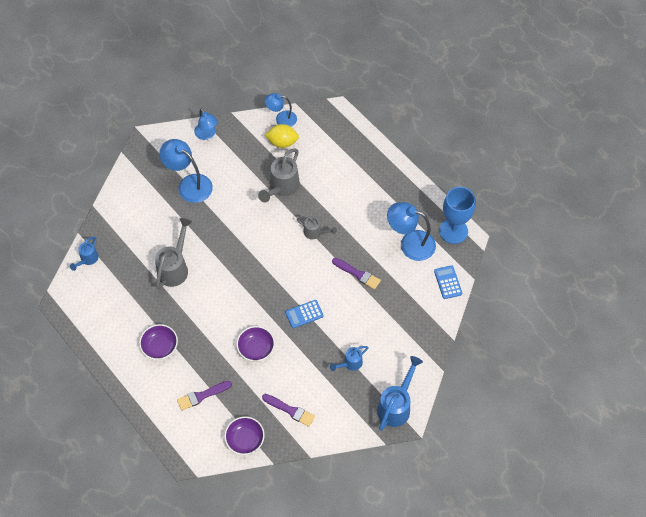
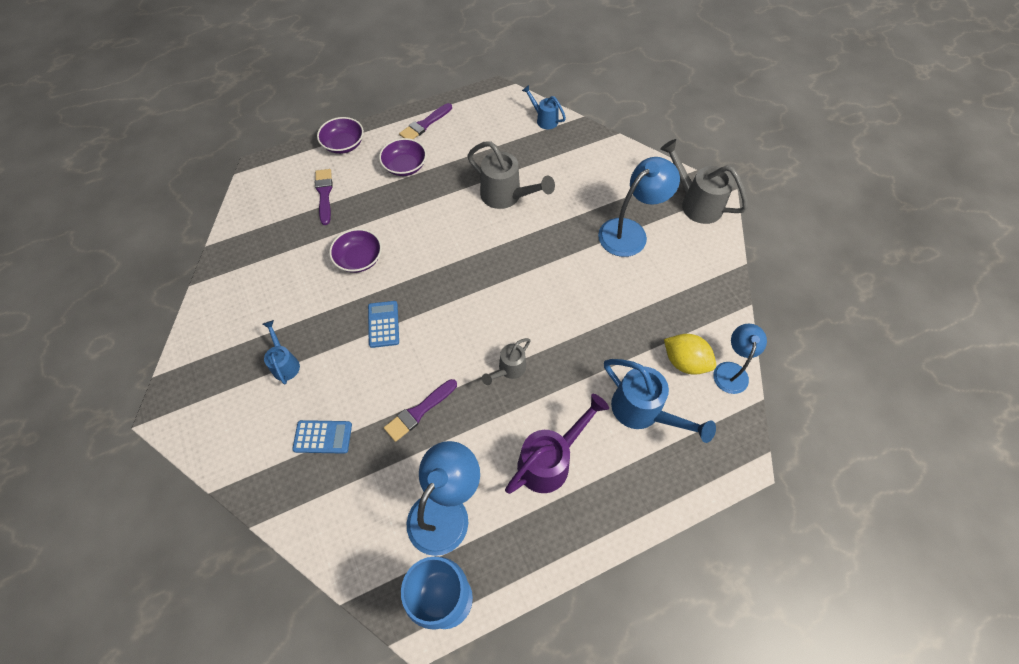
camera: 105 degrees right, 0 degrees up
blue lamp [194,109,218,140] -> none
purple bowl [224,416,265,455] -> purple bowl moved to [317,117,364,154]
grey watering can [258,148,300,203] -> grey watering can moved to [660,139,748,224]
purple brush [262,394,315,427] -> purple brush moved to [399,103,452,139]
yellow lemon [265,124,299,148] -> yellow lemon turned 75 degrees counterclockwise [664,334,716,375]
blue watering can [377,356,423,431] -> blue watering can moved to [604,359,716,443]
blue calculator [434,265,462,299] -> blue calculator moved to [292,420,352,454]
none -> purple watering can [505,394,609,494]

